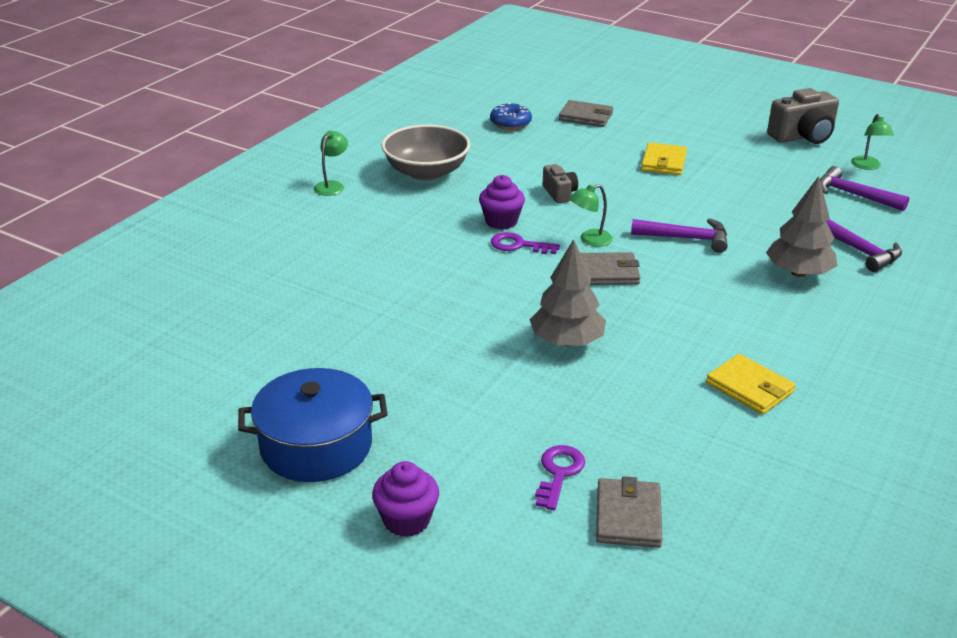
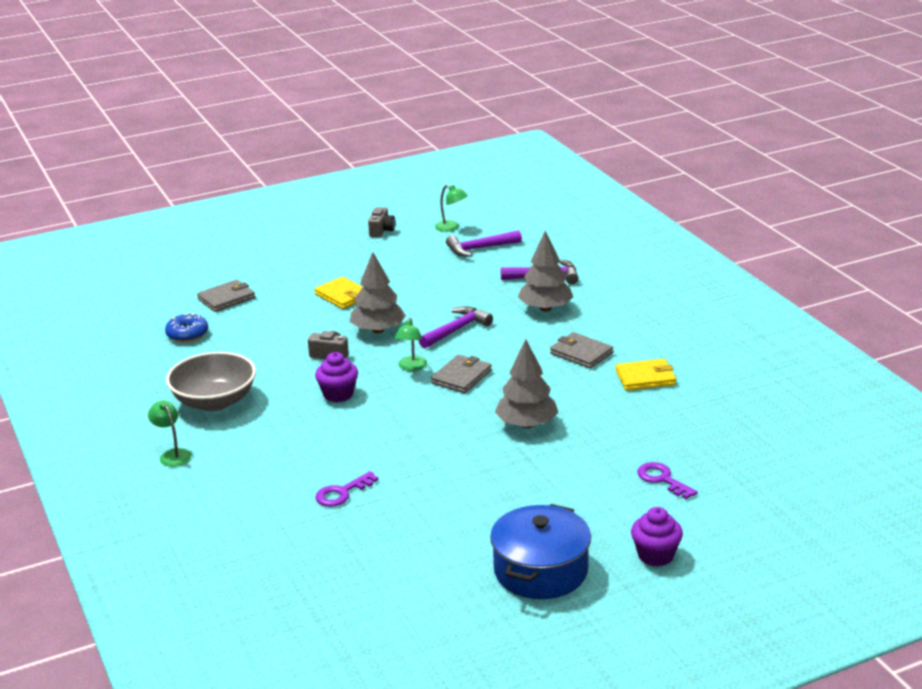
camera: 55 degrees left, 5 degrees down
purple key [491,232,560,254] -> purple key moved to [315,471,378,507]
grey wallet [596,476,662,548] -> grey wallet moved to [550,332,613,369]
grey camera [767,88,839,144] -> grey camera [368,207,395,237], size x0.57
none -> grey tree [350,252,406,333]

